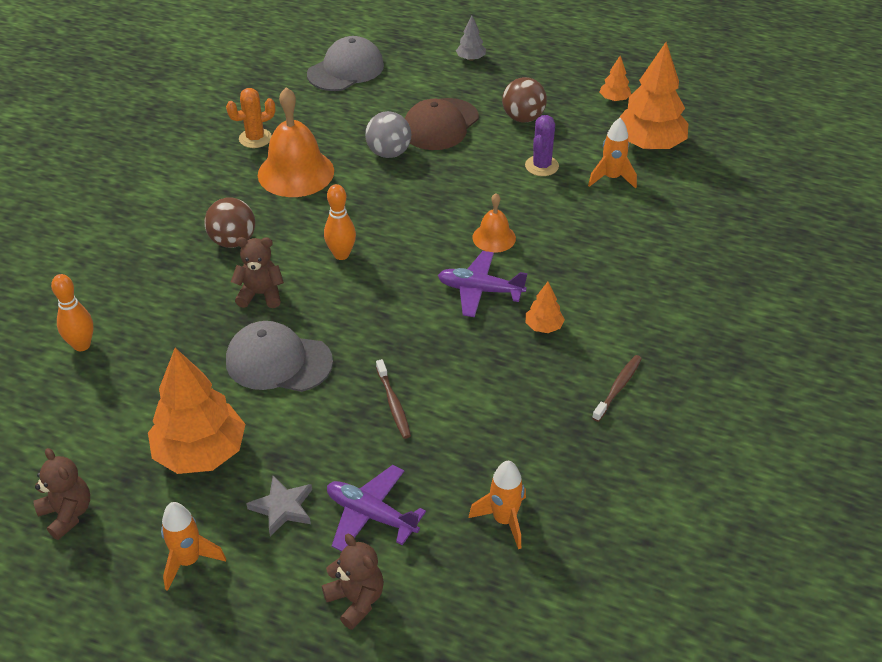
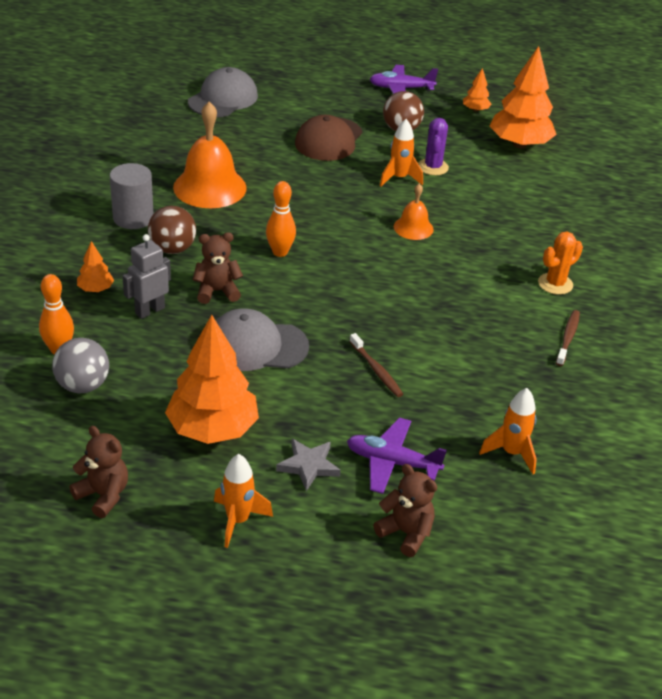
camera: 15 degrees left, 5 degrees down
orange cactus [226,88,275,148] -> orange cactus moved to [538,232,583,295]
grey ball [365,111,411,158] -> grey ball moved to [52,338,109,393]
purple plane [438,251,528,317] -> purple plane moved to [370,65,438,94]
grey tree [456,16,486,61] -> none
orange tree [526,282,565,333] -> orange tree moved to [77,241,114,292]
orange rocket [588,118,637,189] -> orange rocket moved to [380,119,423,186]
none -> grey cylinder [110,163,154,229]
none -> grey robot [122,234,171,319]

